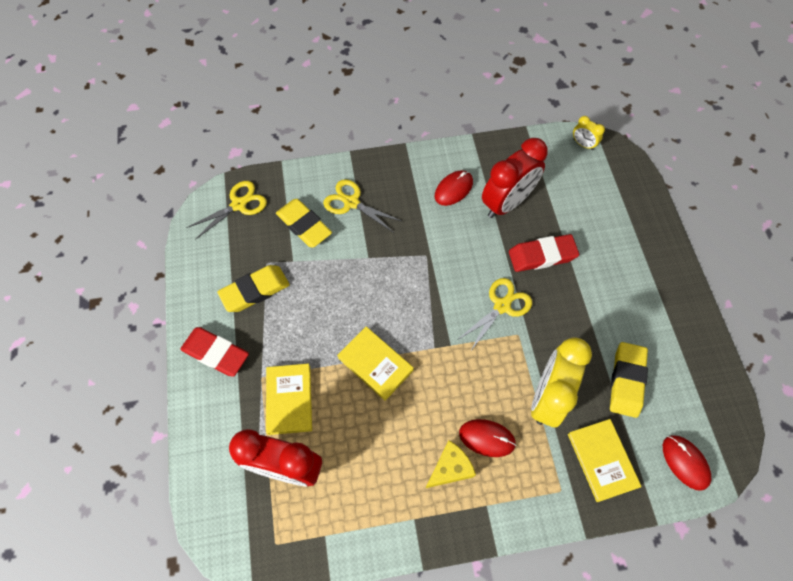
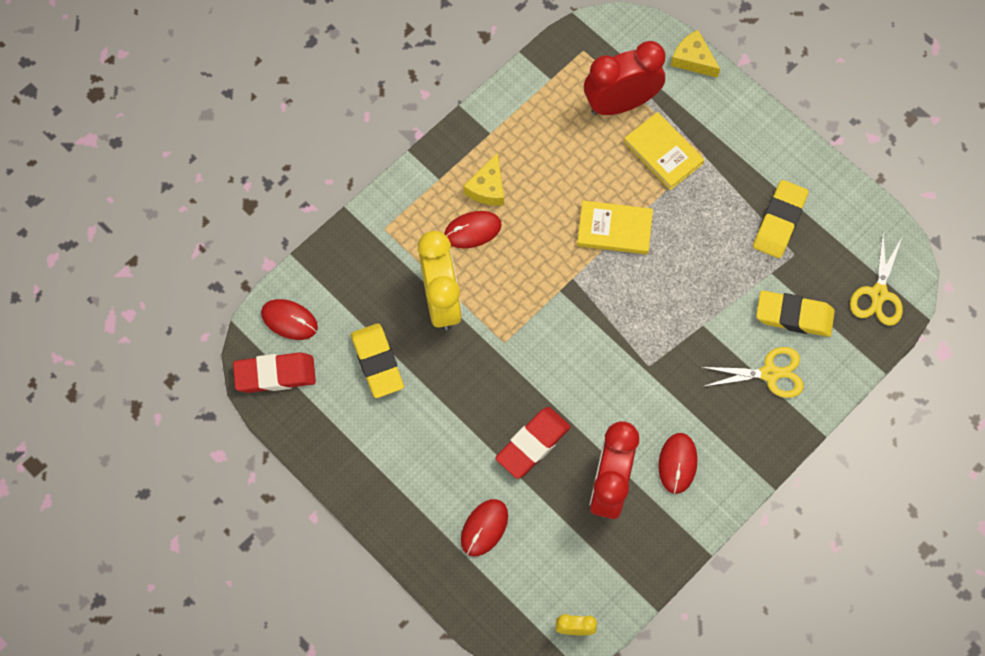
camera: 145 degrees right, 5 degrees up
red eraser [180,327,249,377] -> red eraser moved to [233,352,316,393]
yellow scissors [457,278,532,352] -> none
yellow book [568,419,642,502] -> none
none -> red mouse [461,499,508,557]
none -> yellow cheese [671,30,720,78]

